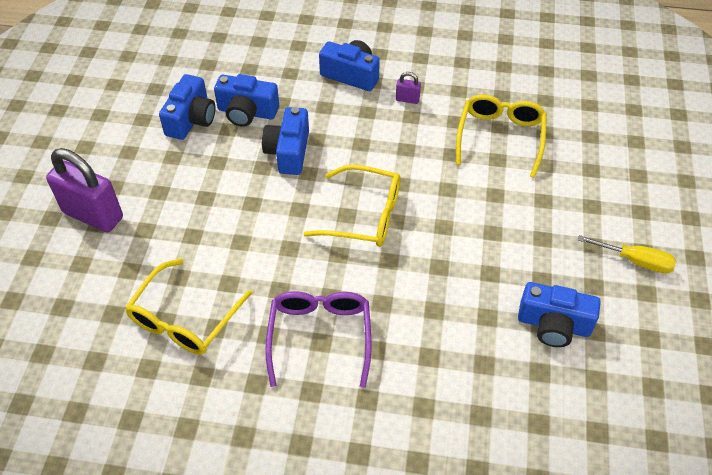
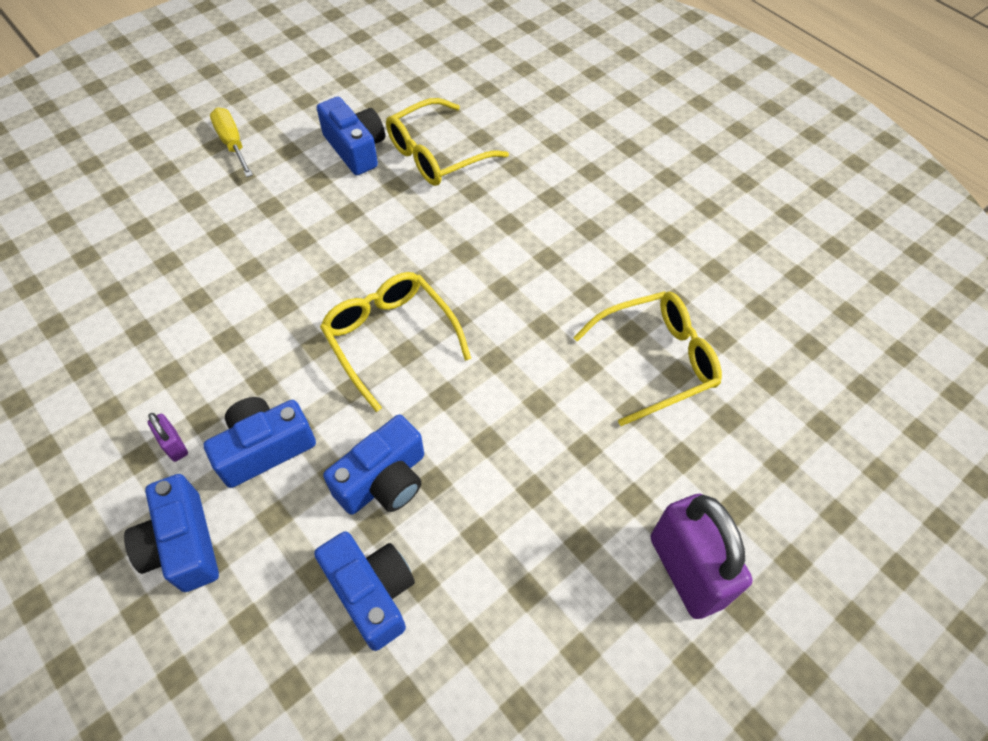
camera: 140 degrees left, 5 degrees up
blue camera [159,74,215,140] -> blue camera moved to [204,397,316,488]
purple glasses [265,291,372,388] -> none
yellow glasses [456,94,547,178] -> yellow glasses moved to [386,98,509,186]

